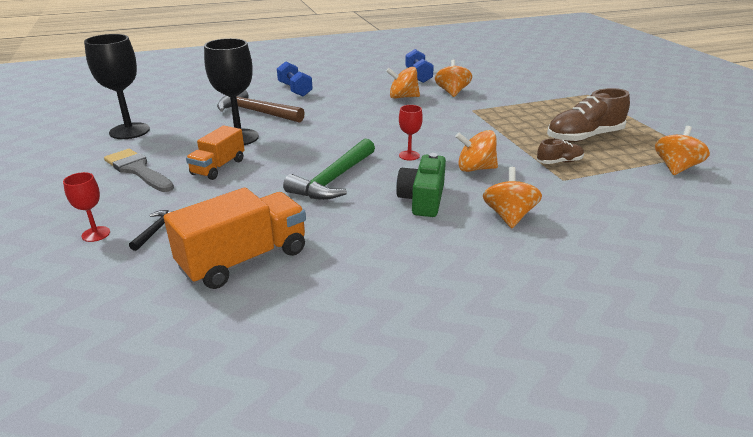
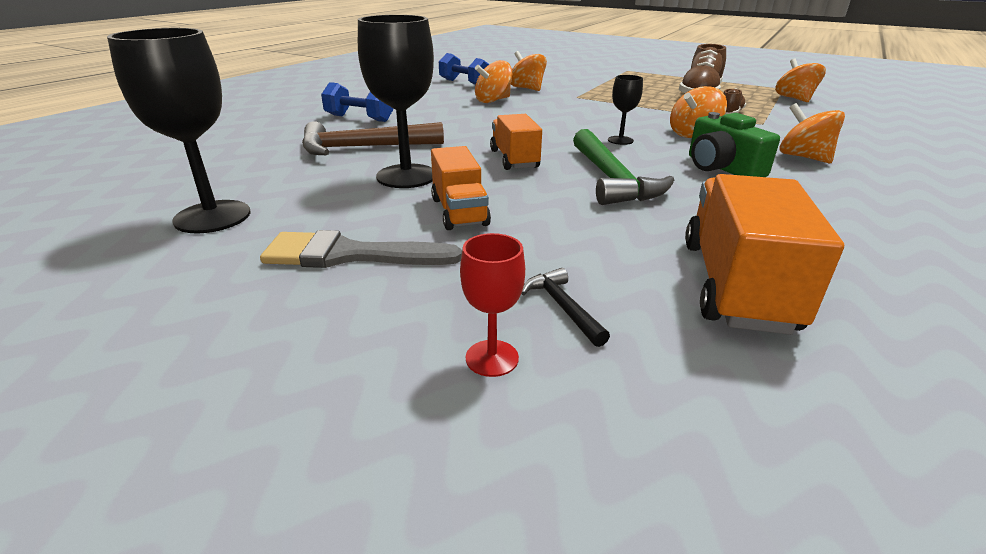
camera: 40 degrees left, 0 degrees up
red goblet [399,105,423,161] -> black goblet [608,75,643,145]
none -> orange truck [490,114,542,170]

